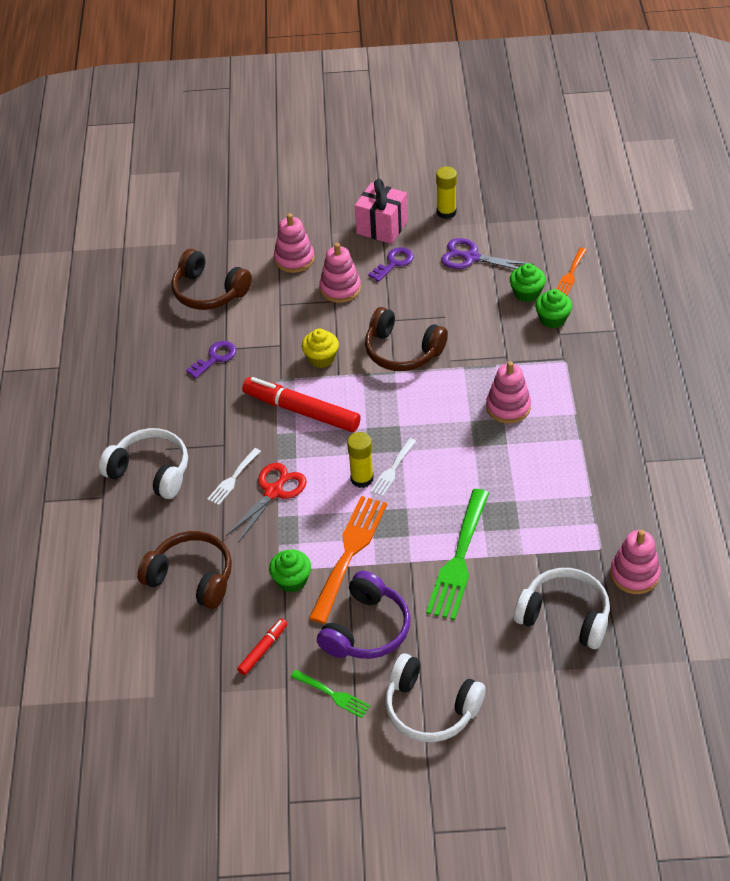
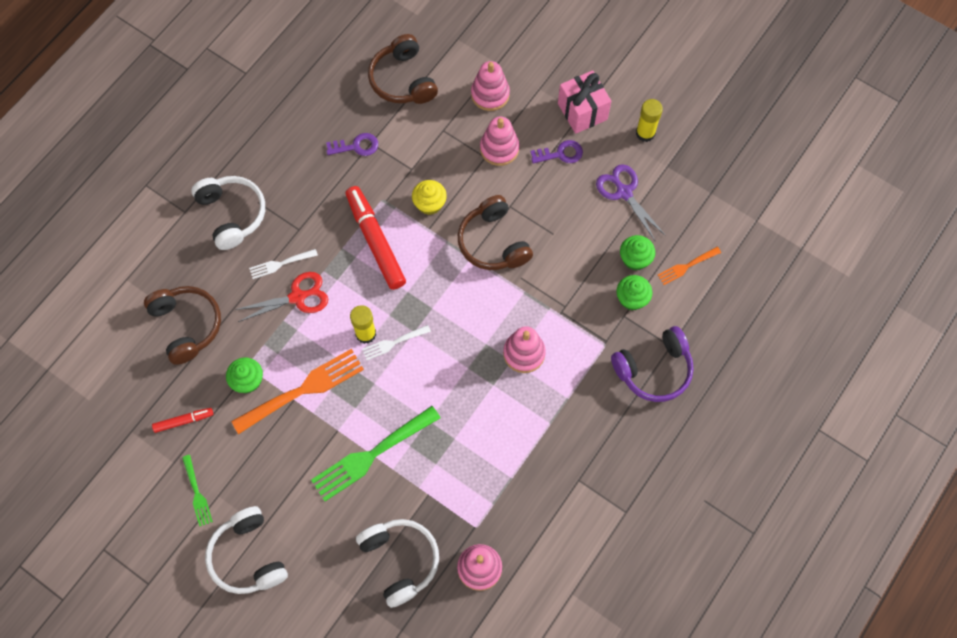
camera: 35 degrees right, 20 degrees up
purple headphones [317,571,410,659] -> purple headphones moved to [611,326,694,402]

